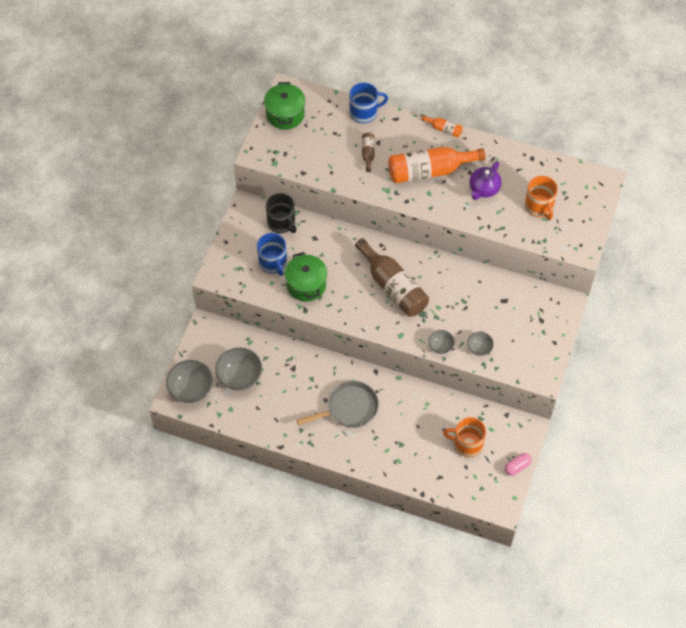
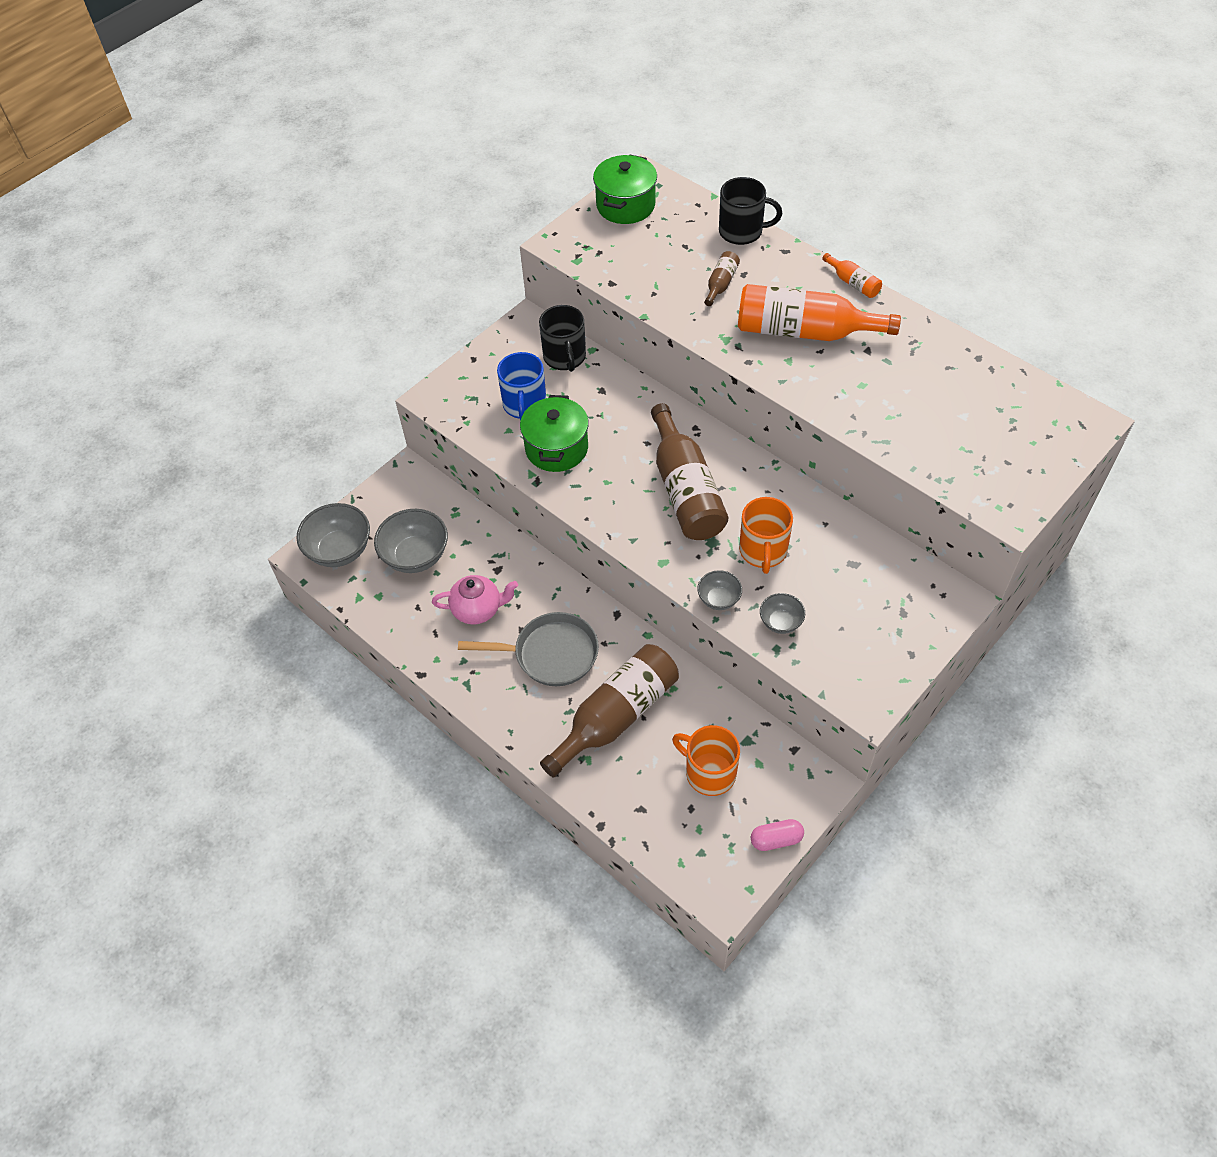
camera: 25 degrees right, 5 degrees down
blue mug [349,83,388,123] -> black mug [719,177,782,245]
purple teapot [470,162,501,200] -> none
orange mug [525,176,558,220] -> orange mug moved to [739,497,793,574]
none -> pink teapot [432,575,518,624]
none -> brown bottle [540,644,679,778]

